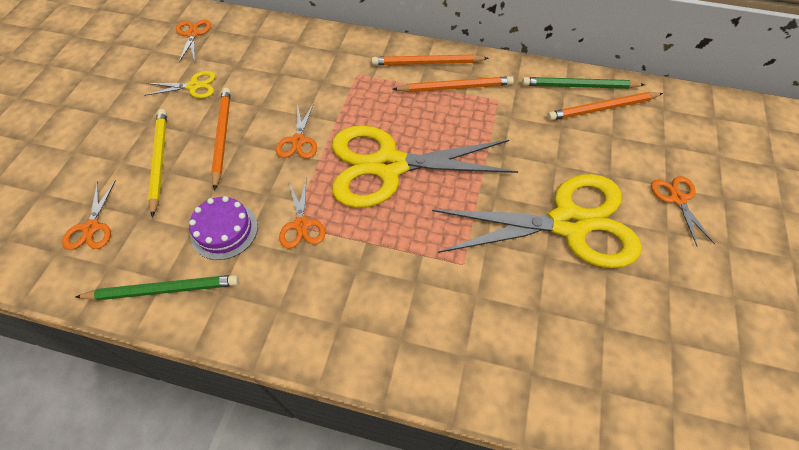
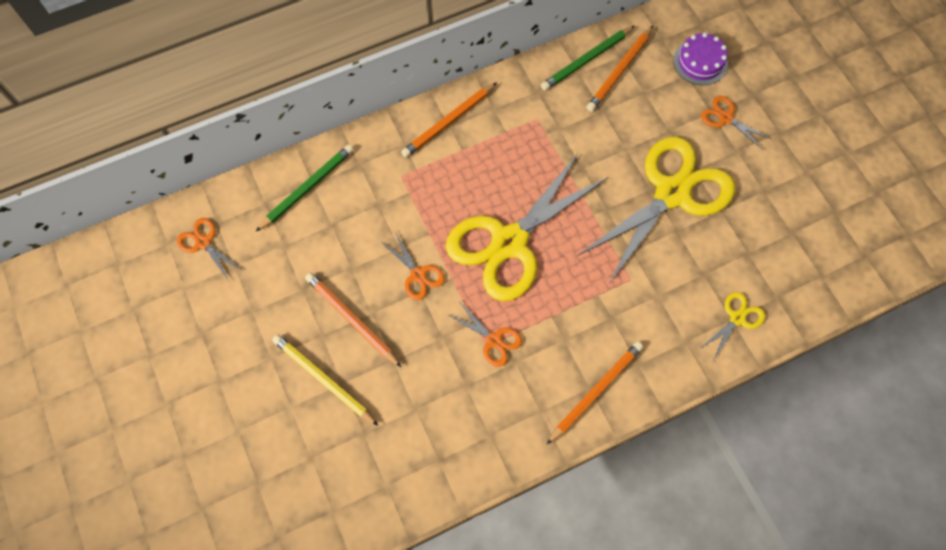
camera: 40 degrees left, 10 degrees up
orange scissors [62,180,116,250] -> none
green pencil [75,275,239,300] -> green pencil moved to [256,145,353,231]
yellow scissors [144,71,216,98] -> yellow scissors moved to [699,292,765,361]
purple cake [189,196,258,260] -> purple cake moved to [673,33,728,85]
orange pencil [393,76,514,92] -> orange pencil moved to [547,341,643,444]

